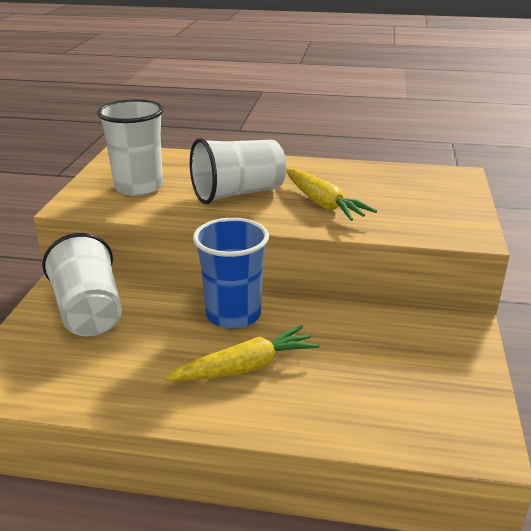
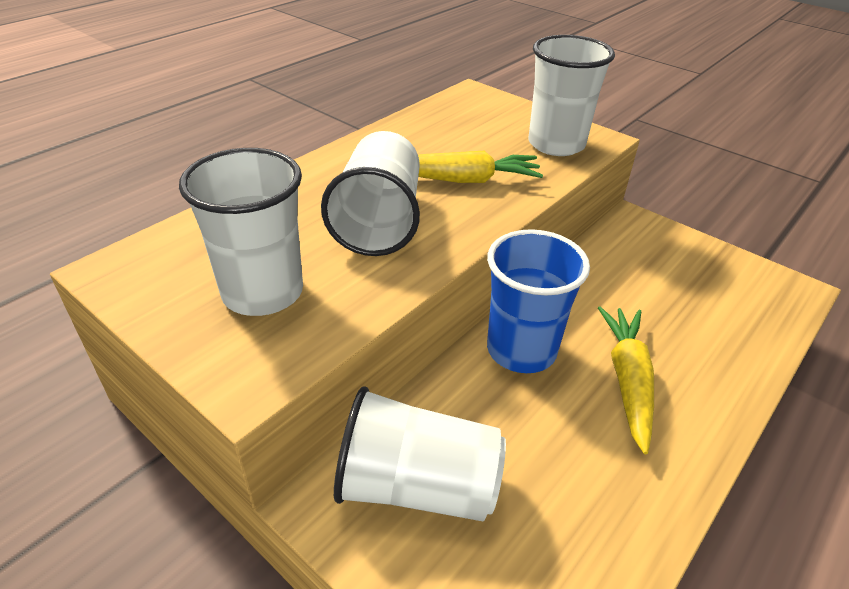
camera: 60 degrees left, 10 degrees up
none -> white cup [528,35,615,156]

